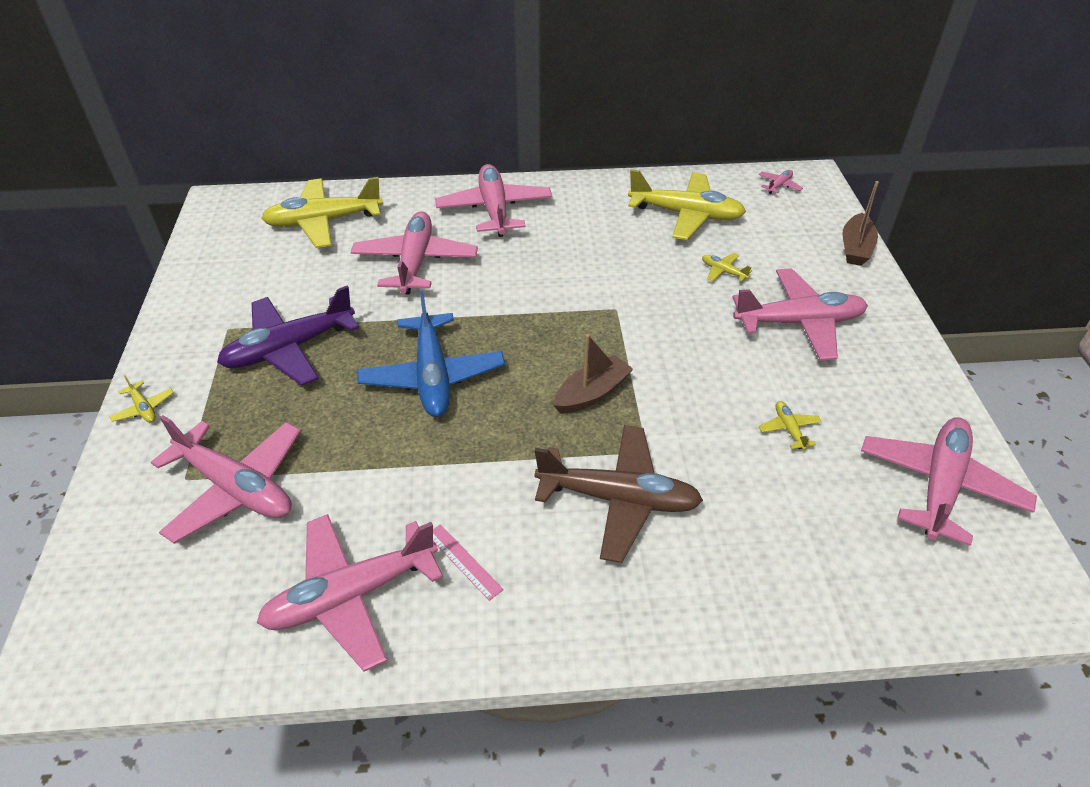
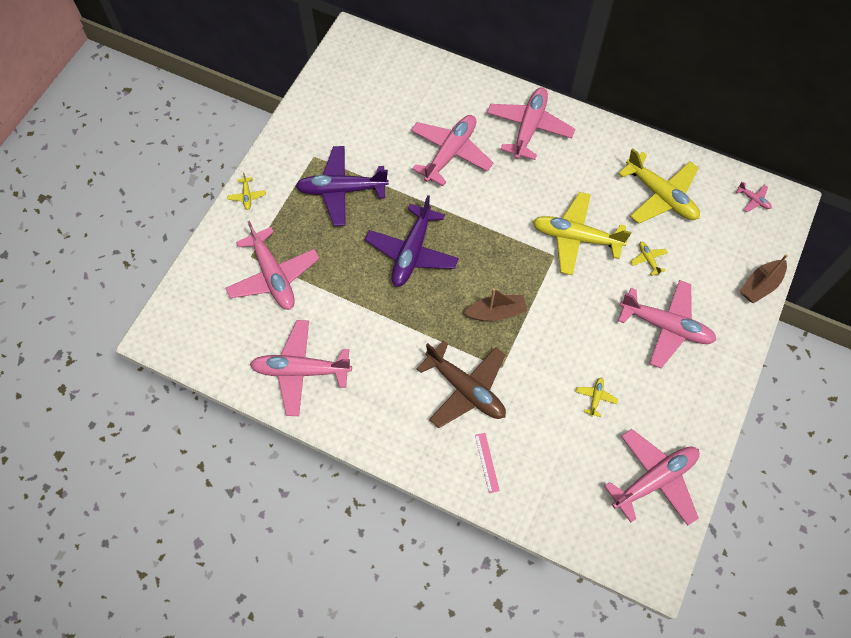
camera: 30 degrees right, 20 degrees up
yellow plane [261,177,383,248] -> yellow plane moved to [533,192,631,275]
blue plane [357,290,505,417] -> purple plane [365,195,459,287]
pink ruler [433,524,504,601] -> pink ruler moved to [475,433,500,493]
pink plane [759,170,803,194] -> pink plane turned 60 degrees clockwise [736,182,772,212]

